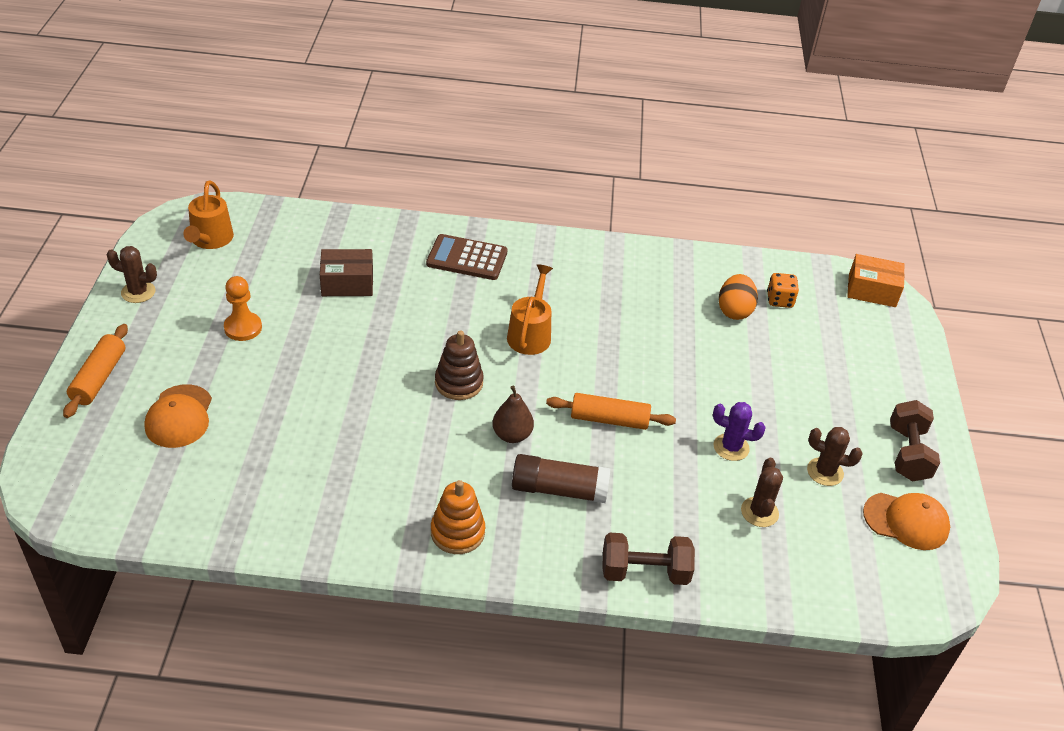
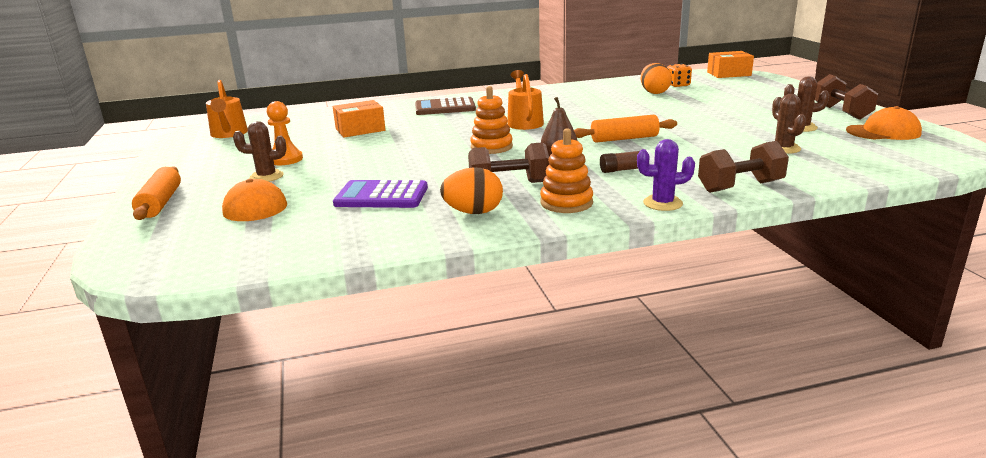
camera: 15 degrees left, 20 degrees down
brown cactus [107,246,157,303] -> brown cactus moved to [233,121,286,182]
brown box [320,249,373,296] -> orange box [333,100,386,137]
brown stacking toy [435,330,484,400] -> orange stacking toy [470,86,513,154]
brown glue stick [512,454,611,503] -> brown glue stick [600,150,652,173], size x0.58
purple cactus [713,402,766,461] -> purple cactus moved to [637,139,695,211]
none -> purple calculator [333,180,428,208]
none -> orange egg [440,167,503,214]
none -> brown dumbbell [468,142,549,183]

